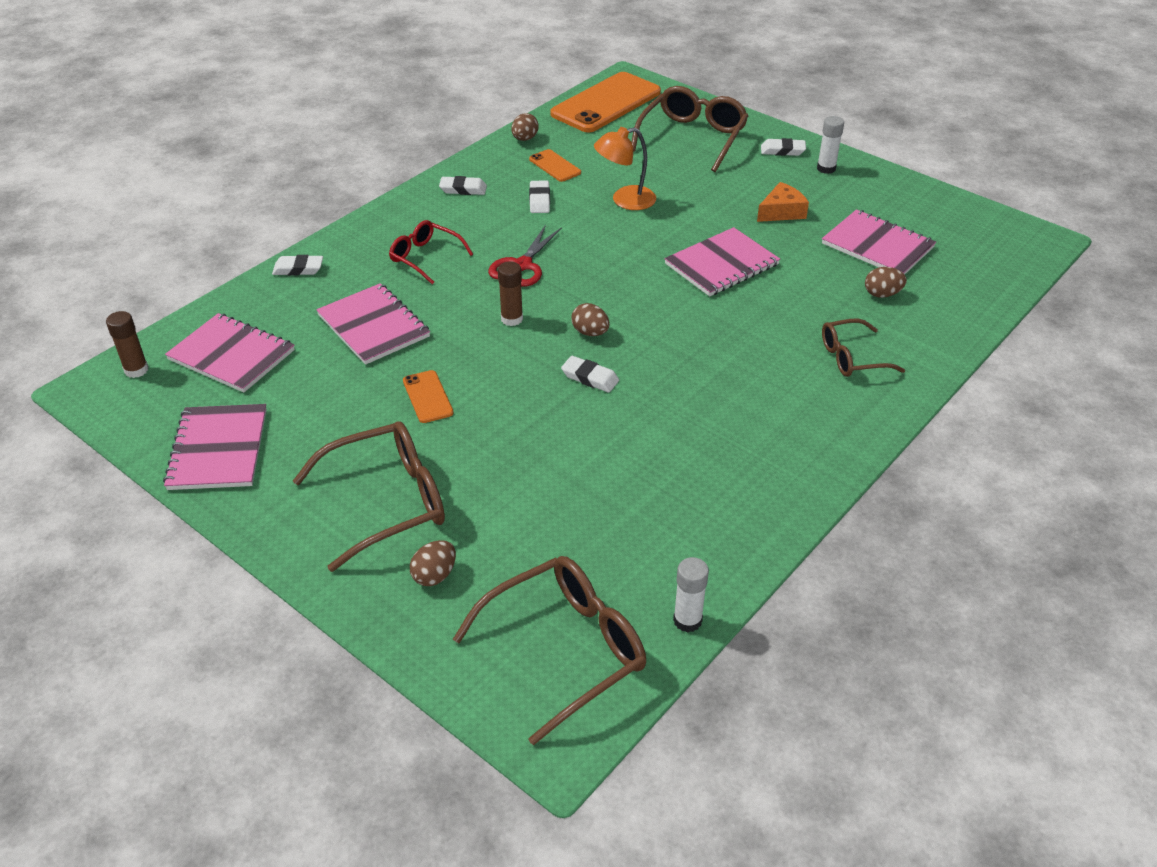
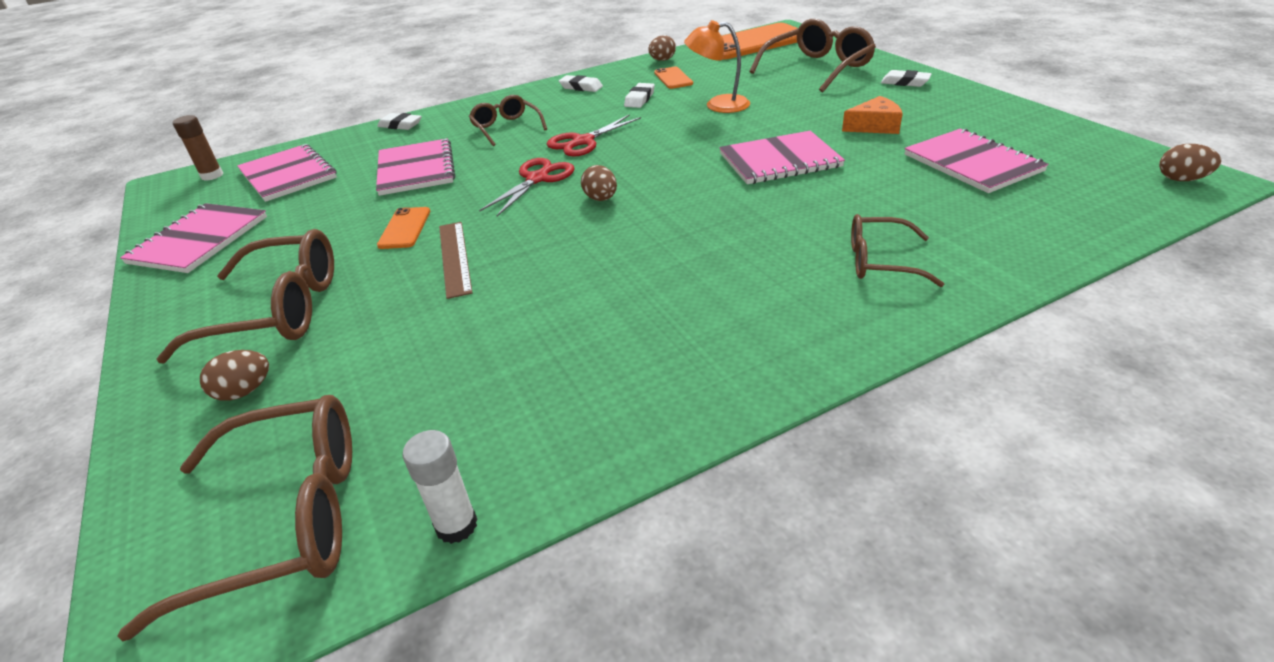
camera: 25 degrees right, 5 degrees down
red glasses [389,220,473,284] -> brown glasses [469,95,547,146]
brown glue stick [498,261,523,326] -> red scissors [479,158,575,216]
white eraser [561,356,619,393] -> none
white glue stick [817,116,844,174] -> none
brown egg [865,267,907,298] -> brown egg moved to [1159,144,1221,181]
none -> brown ruler [439,222,473,299]

